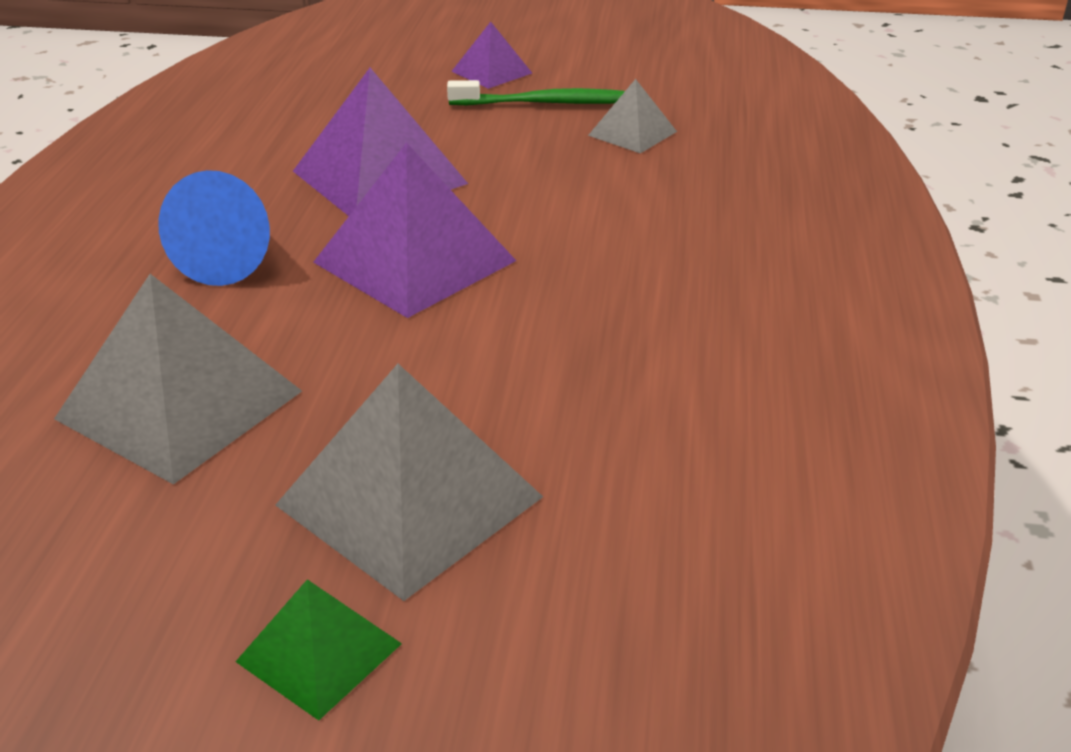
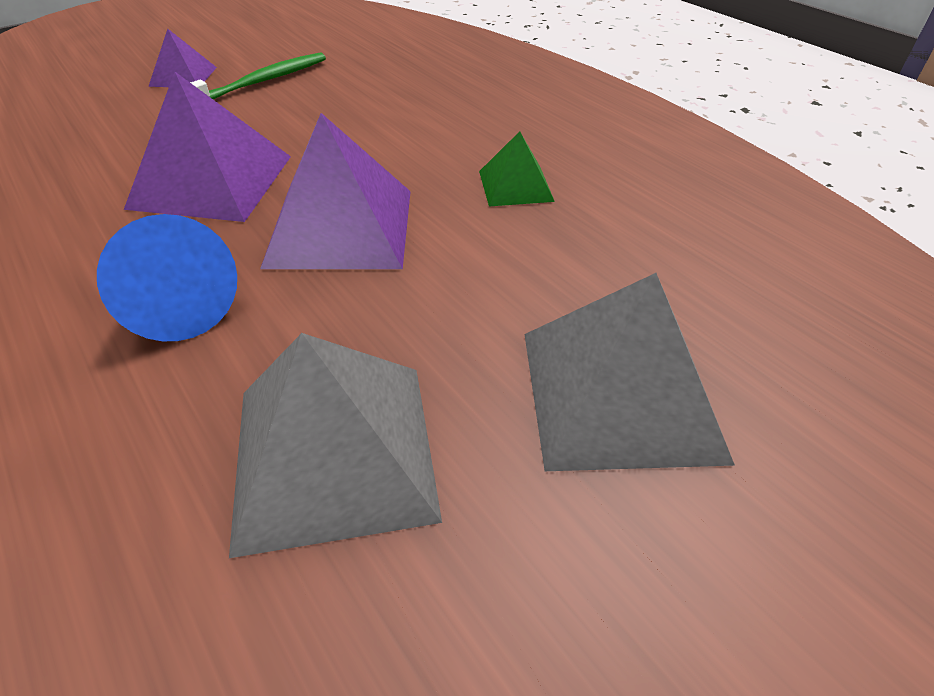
camera: 45 degrees left, 10 degrees up
green pyramid [235,579,402,720] -> green pyramid moved to [479,131,555,206]
grey pyramid [588,79,677,154] -> none

